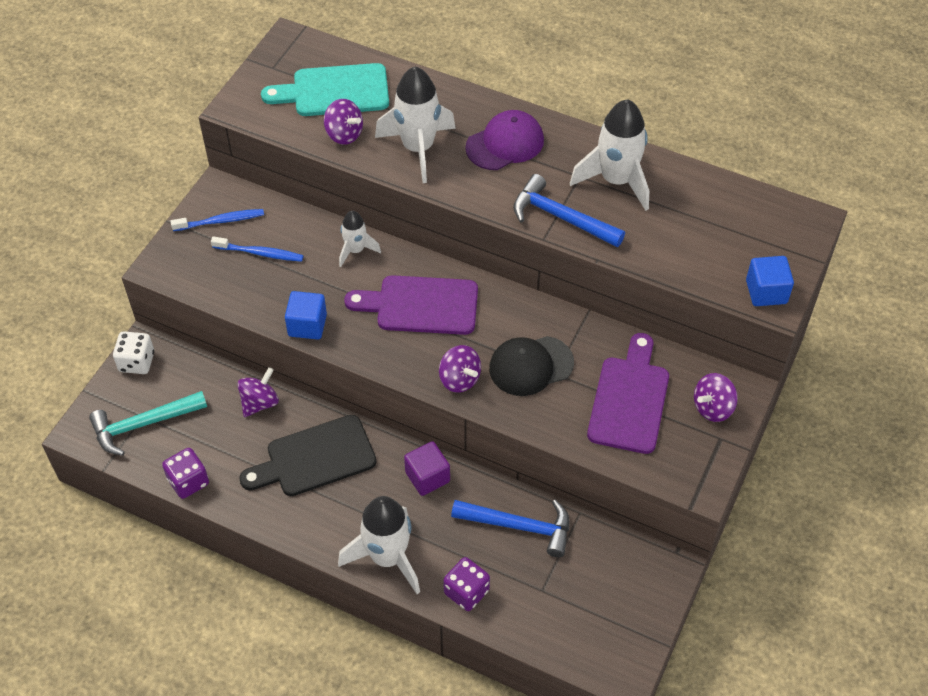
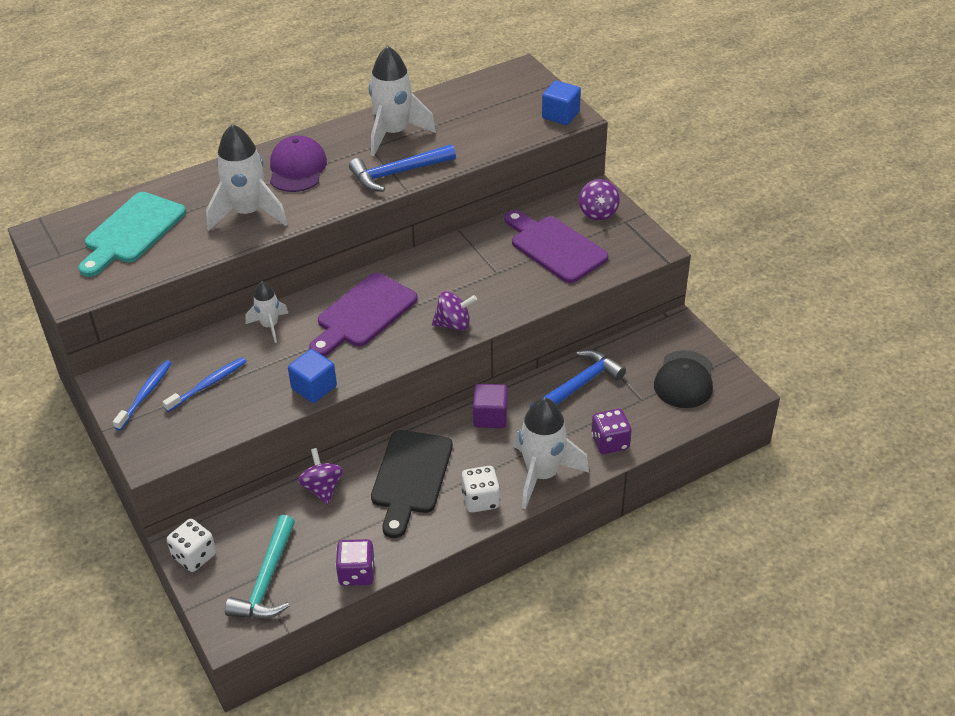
camera: 55 degrees left, 10 degrees down
purple spinning top [324,99,363,145] -> none
black cap [489,336,574,396] -> black cap moved to [654,350,713,408]
none -> white dice [462,466,500,513]

